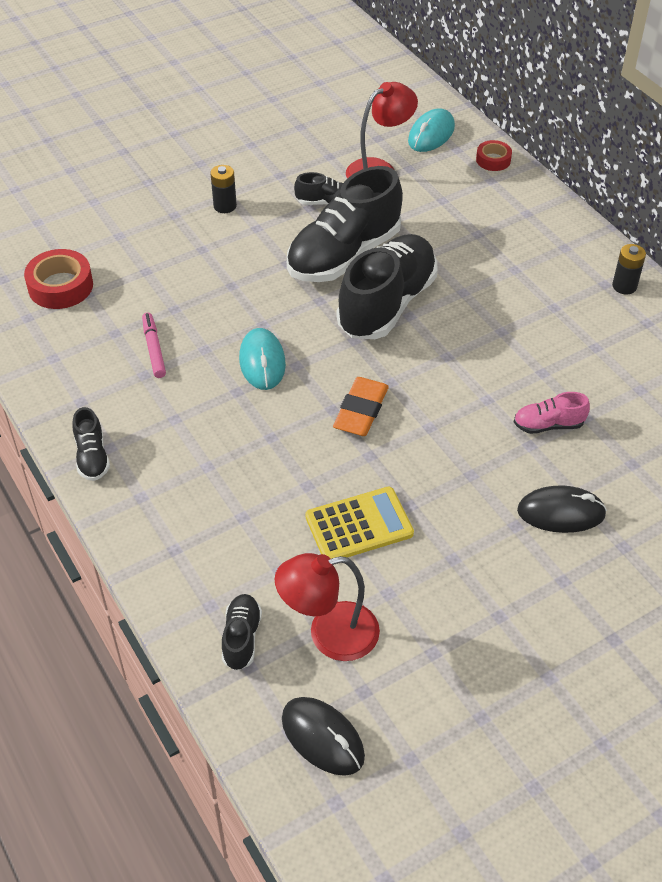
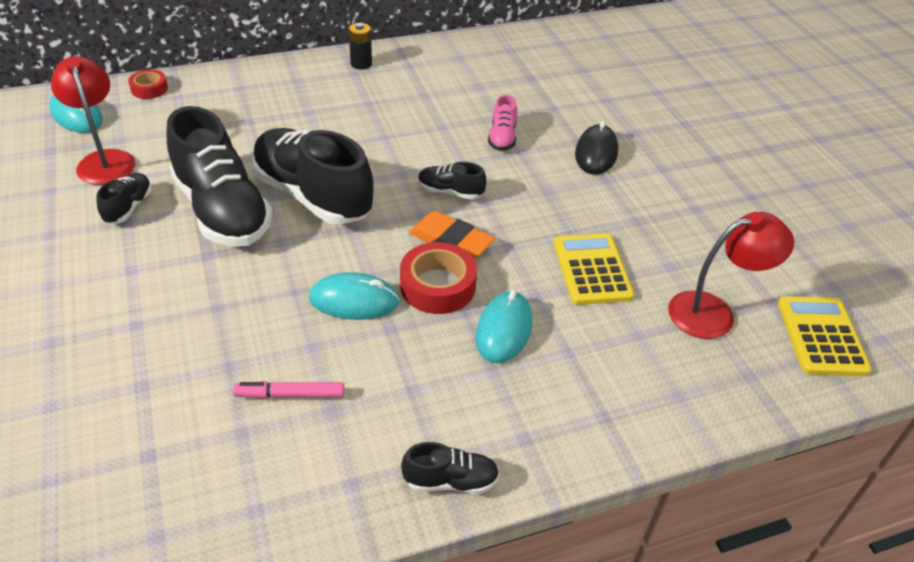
camera: 80 degrees left, 5 degrees down
red tape [24,249,93,309] -> red tape moved to [400,242,477,314]
black battery [210,165,237,213] -> none
black shoe [222,594,262,671] -> black shoe moved to [418,162,486,200]
red lamp [275,553,380,661] -> red lamp turned 105 degrees counterclockwise [668,212,794,339]
black mouse [282,697,365,776] -> yellow calculator [778,296,871,376]
none -> turquoise mouse [475,290,532,363]

